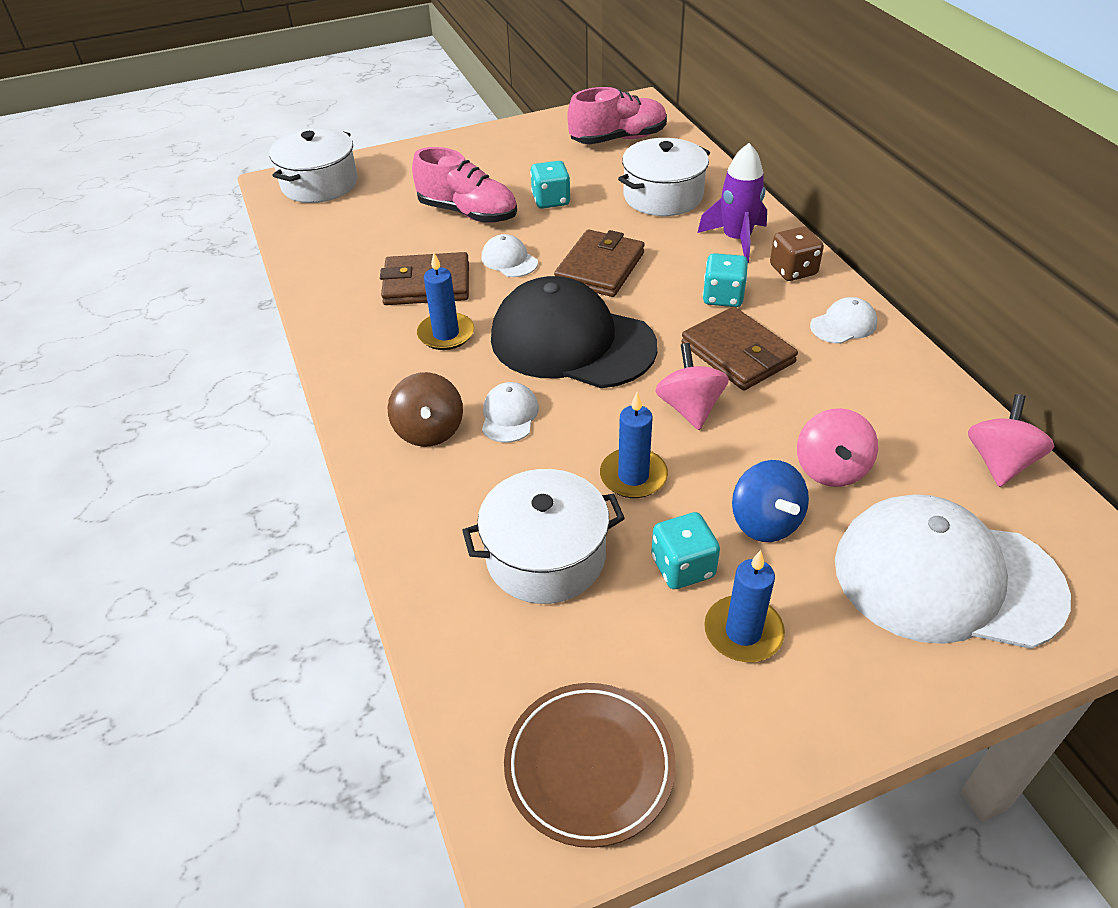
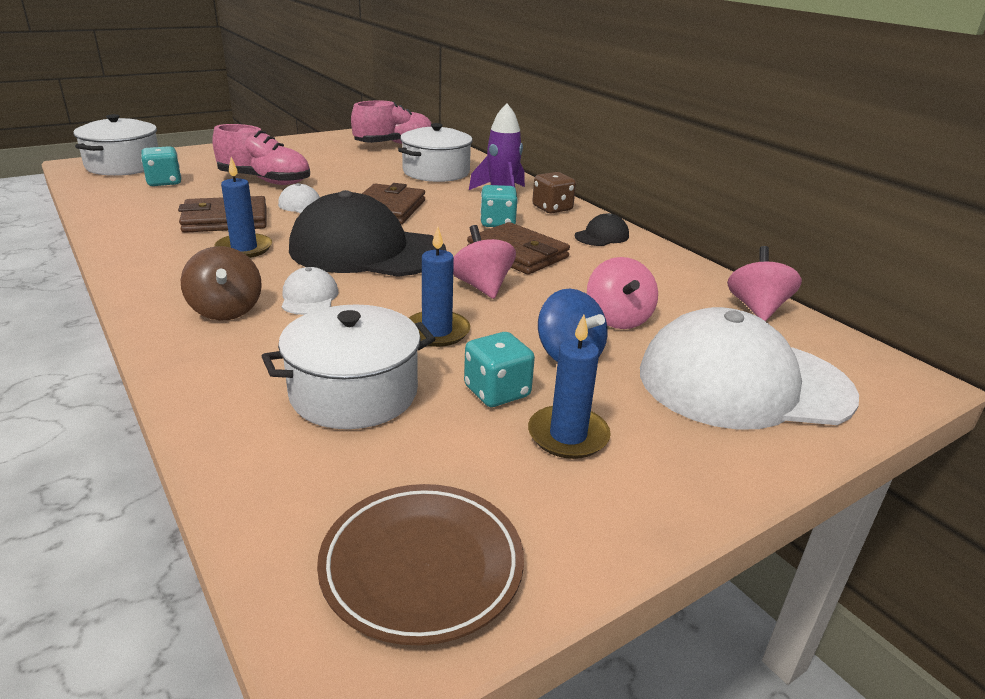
camera: 15 degrees left, 15 degrees down
turquoise dice [530,161,571,209] -> turquoise dice moved to [141,146,182,186]
white cap [810,297,877,344] -> black cap [575,213,629,246]

